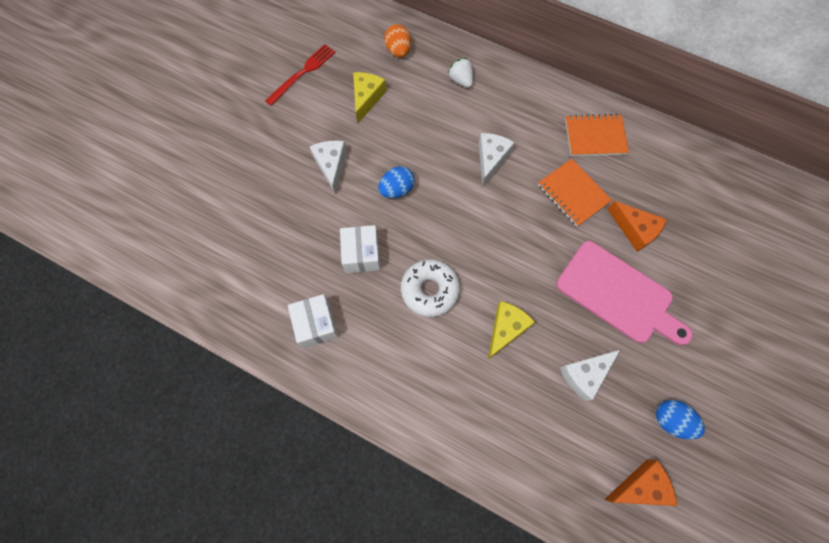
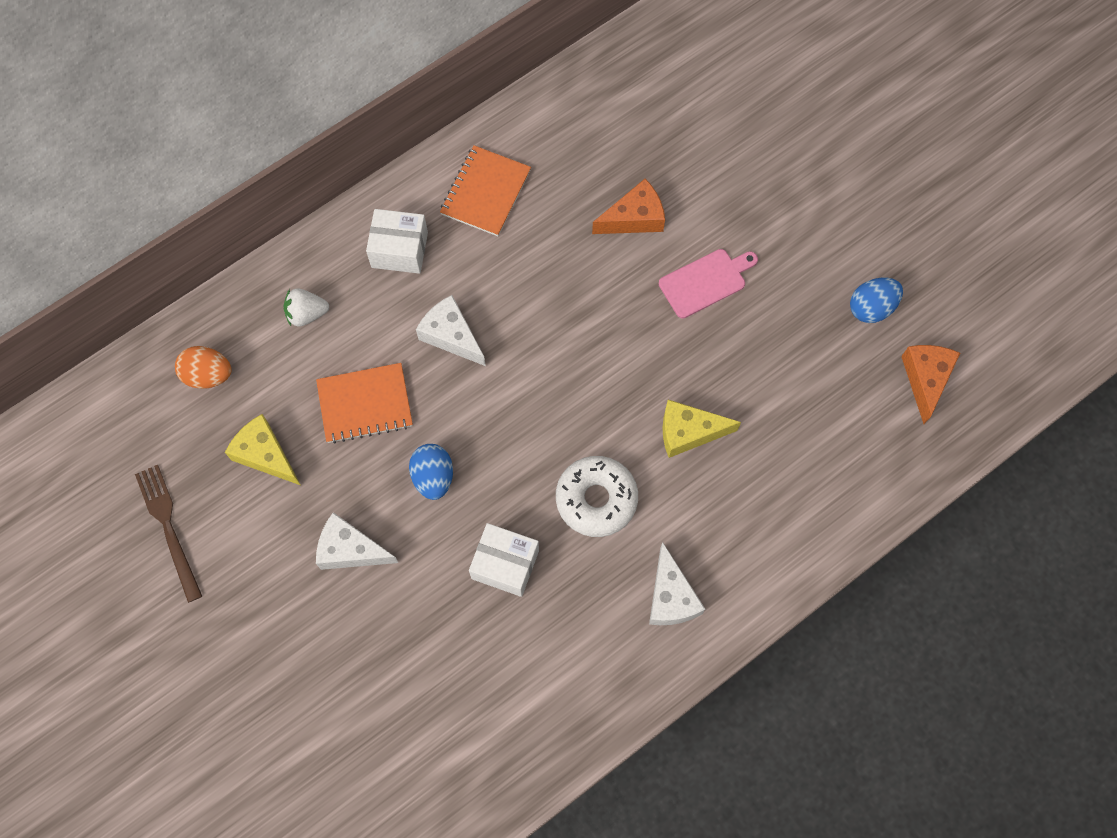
camera: 65 degrees left, 0 degrees up
red fork [265,44,336,106] -> brown fork [135,465,202,603]
white box [288,294,338,348] -> white box moved to [366,209,428,274]
yellow cheese [488,301,535,359] -> yellow cheese turned 60 degrees counterclockwise [662,400,741,458]
orange notebook [538,159,612,227] -> orange notebook moved to [316,363,413,444]
pink cutting board [556,241,693,345] -> pink cutting board [659,249,758,319], size x0.57
white cheese [560,349,621,401] -> white cheese moved to [649,542,705,625]

